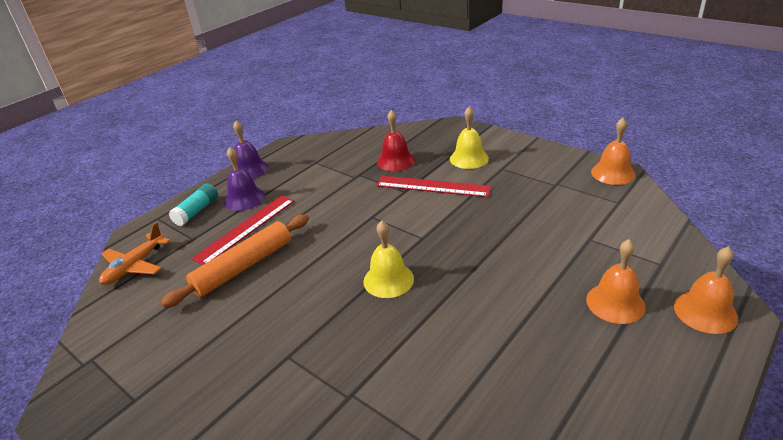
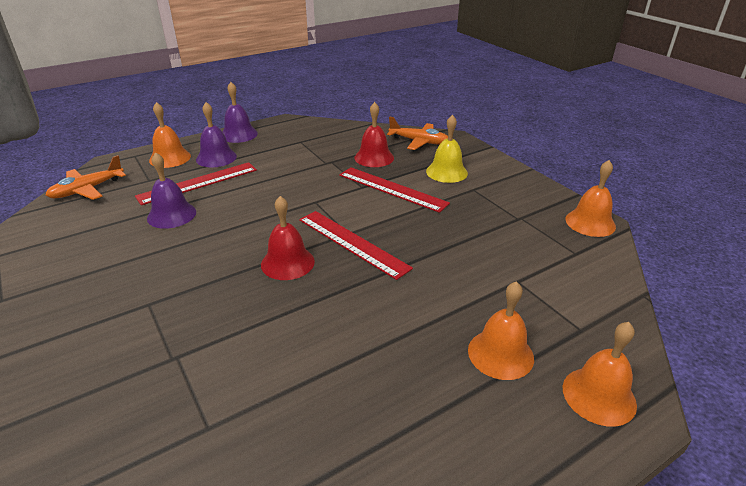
camera: 15 degrees right, 0 degrees up
orange rolling pin [161,214,309,308] -> purple bell [147,152,196,229]
turquoise glue stick [169,183,218,226] -> orange bell [149,102,191,168]
yellow bell [363,221,414,298] -> red bell [261,196,315,280]
none -> red ruler [299,211,413,280]
none -> orange plane [387,116,448,150]

